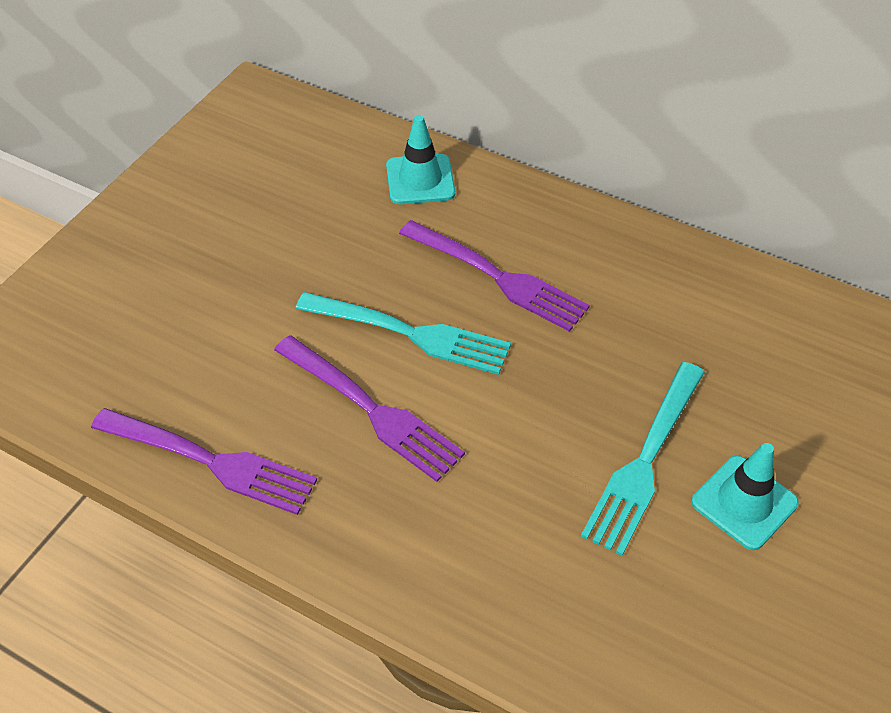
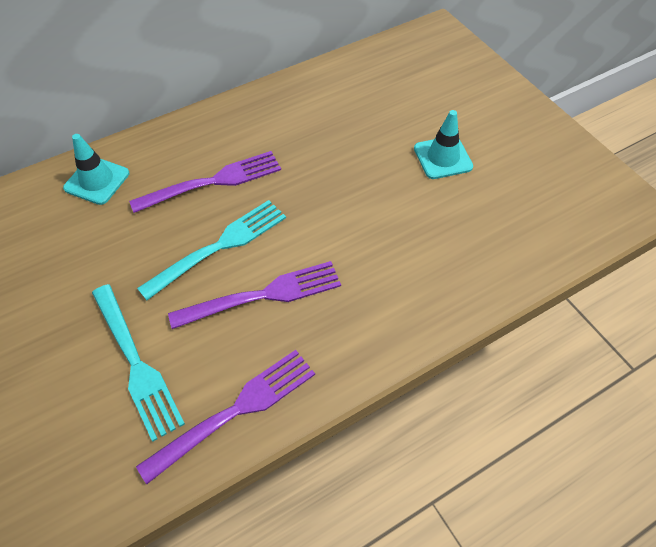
camera: 60 degrees left, 5 degrees up
turquoise fork [581,362,705,556] -> turquoise fork moved to [92,284,185,442]

